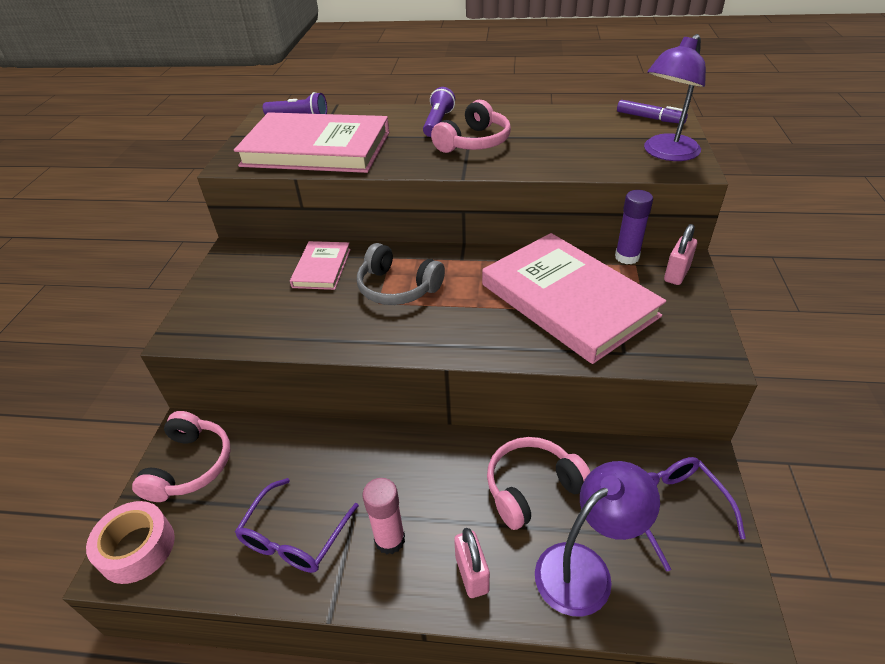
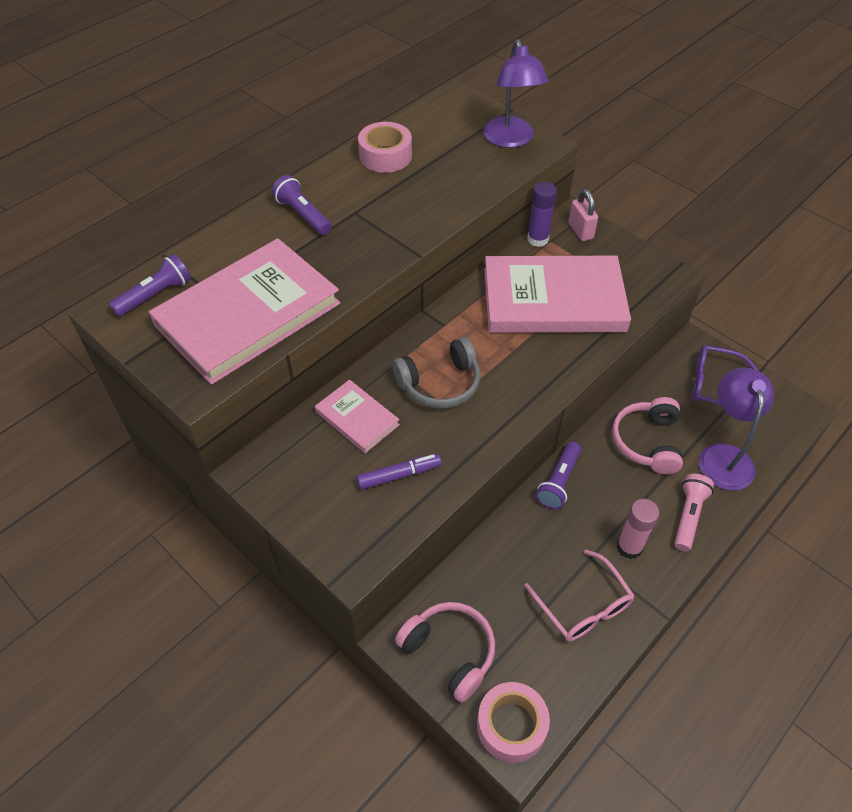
camera: 55 degrees left, 10 degrees up
purple glasses [235,478,359,573] -> pink glasses [524,549,635,641]
pink headphones [431,100,511,153] -> none
pink padlock [454,528,490,598] -> pink flashlight [674,474,714,551]
purple marker [617,100,688,123] -> purple marker moved to [356,454,441,490]
none -> pink tape [358,122,412,173]
none -> purple flashlight [536,441,581,509]

